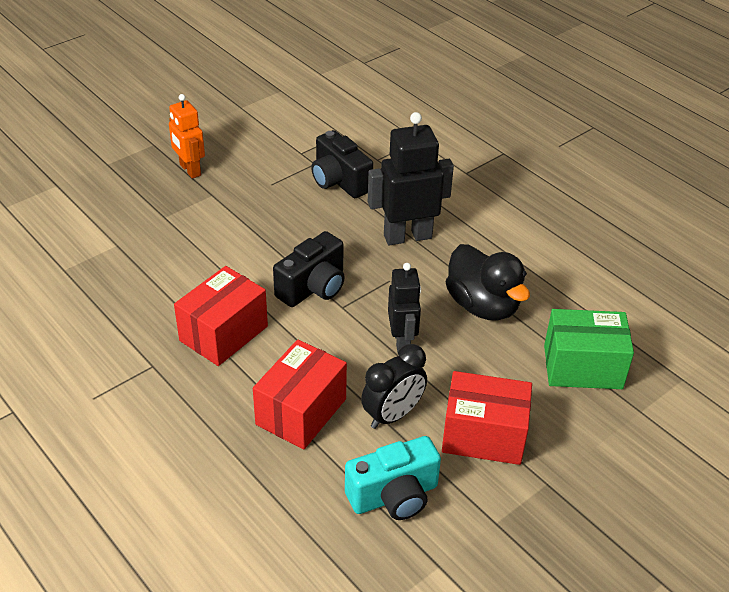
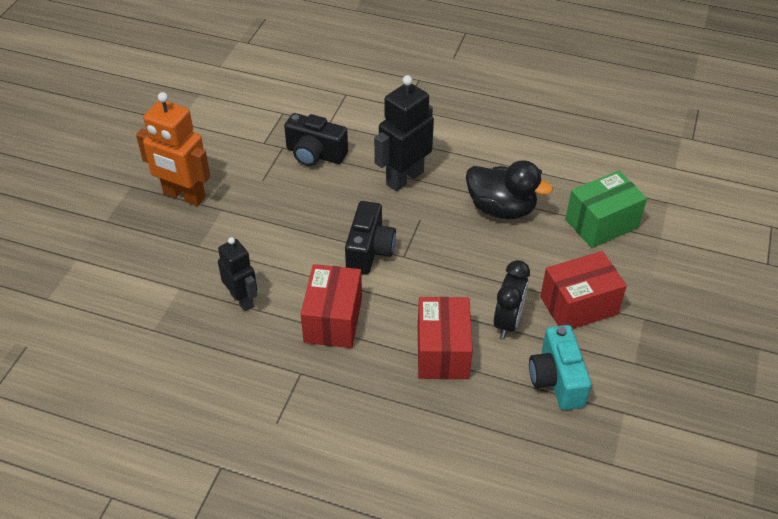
camera: 30 degrees left, 5 degrees up
orange robot [169,94,205,179] -> orange robot [136,92,210,206], size x1.55
turquoise camera [345,436,441,520] -> turquoise camera turned 135 degrees clockwise [529,325,592,410]
black robot [388,263,421,353] -> black robot moved to [218,237,257,312]

